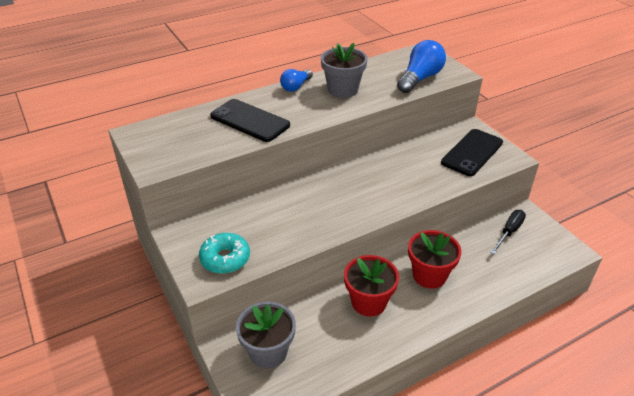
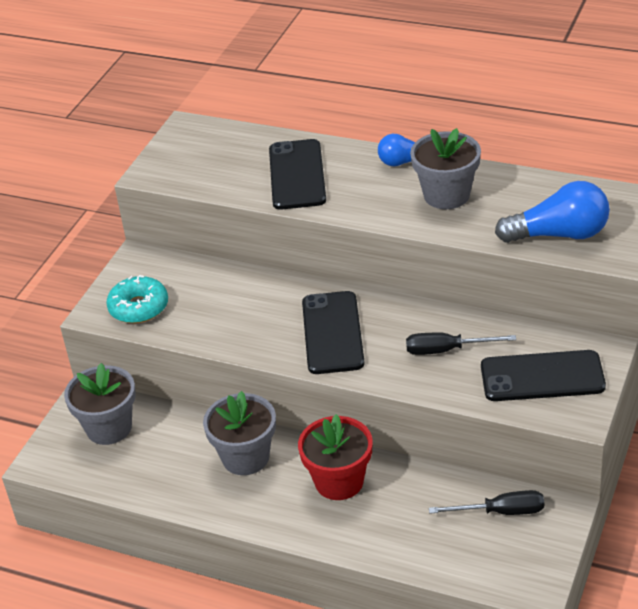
camera: 55 degrees right, 0 degrees up
red flower pot [344,255,399,317] -> grey flower pot [203,391,276,475]
none -> black phone [302,291,365,374]
none -> black screwdriver [406,333,516,355]

